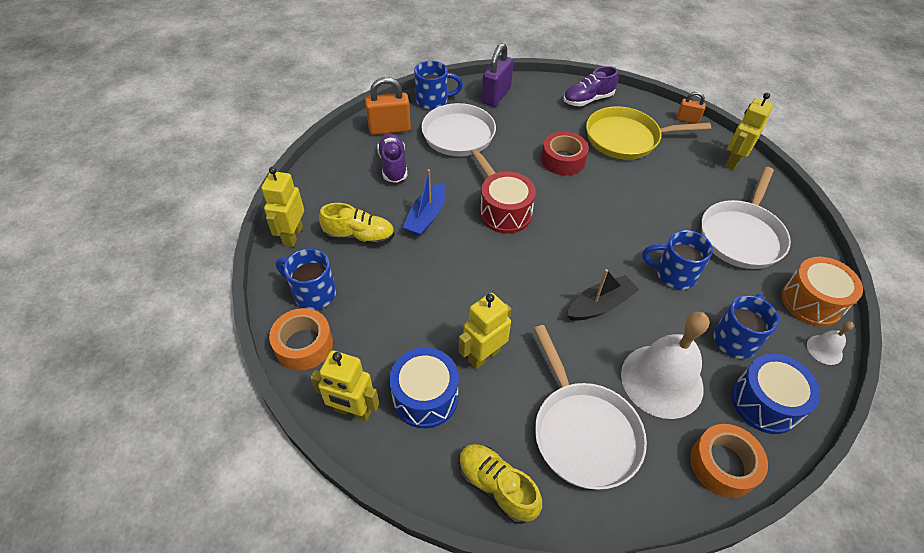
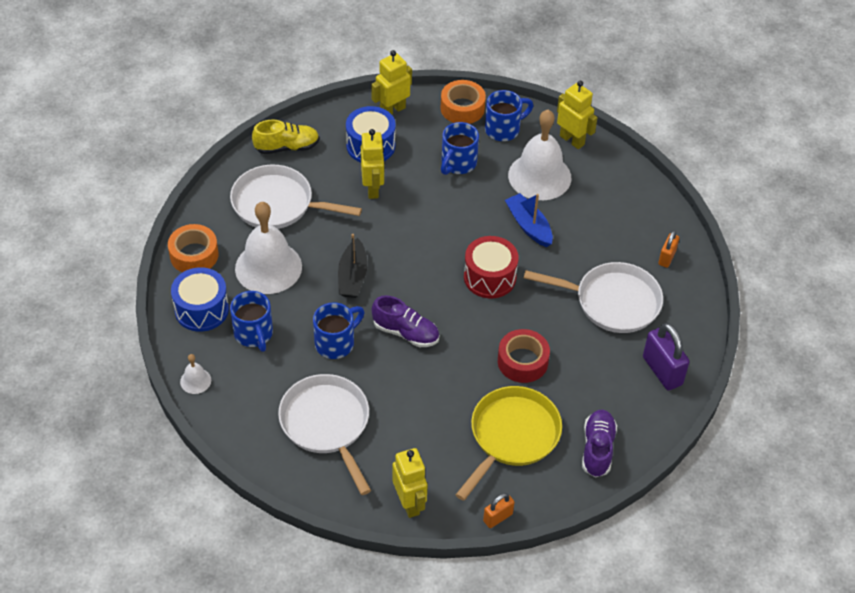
camera: 125 degrees right, 0 degrees up
yellow shoe [319,203,395,245] -> white bell [508,110,571,200]
orange padlock [365,77,411,135] -> orange padlock [658,231,679,268], size x0.57
purple shoe [377,133,408,183] -> purple shoe moved to [372,295,439,347]
blue mug [414,61,463,110] -> blue mug moved to [441,122,479,175]
orange drum [782,257,863,327] -> none

